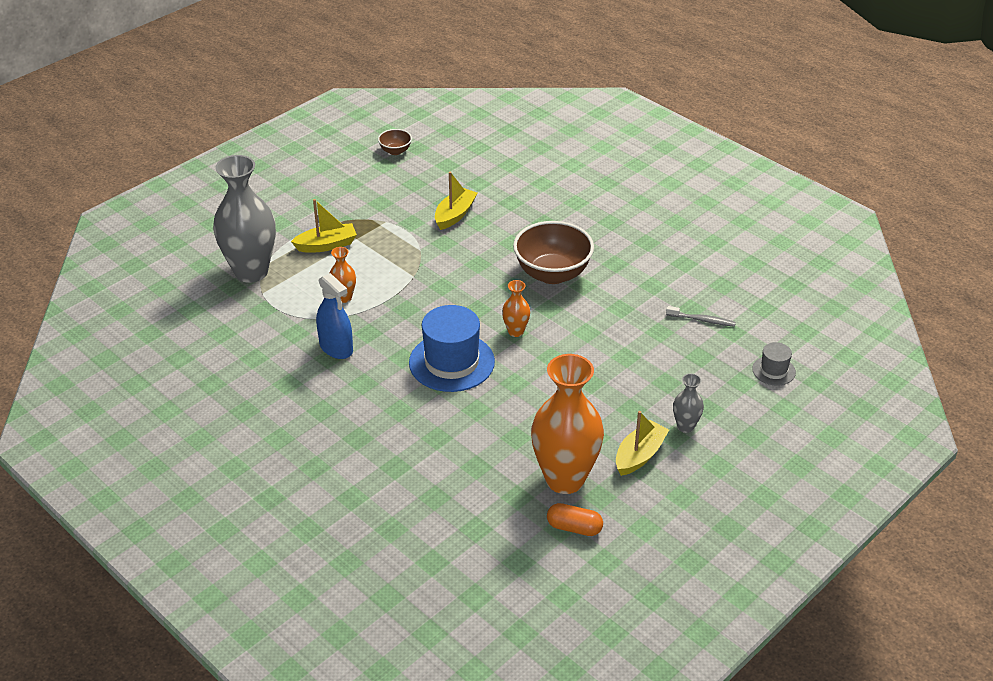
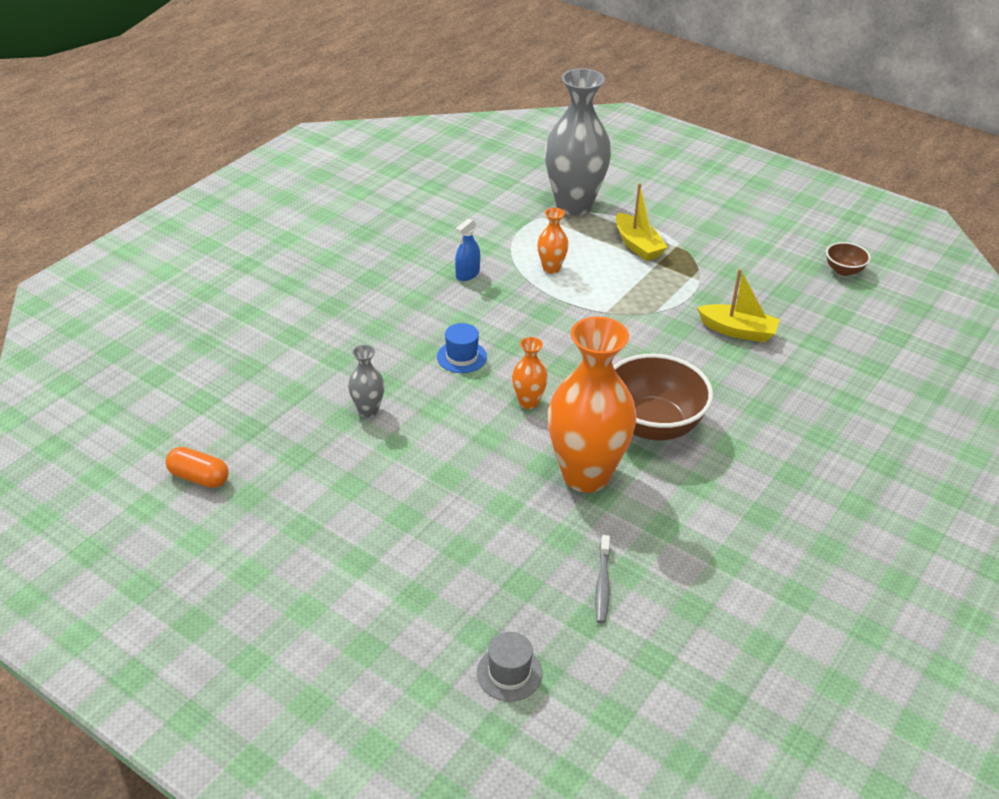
camera: 80 degrees right, 0 degrees up
blue spray bottle [316,273,353,359] -> blue spray bottle [455,218,480,281], size x0.64
blue hat [409,305,495,392] -> blue hat [437,323,487,373], size x0.50
orange vase [531,354,604,494] -> orange vase moved to [548,316,636,493]
orange capsule [547,503,603,536] -> orange capsule turned 75 degrees counterclockwise [166,447,229,488]
yellow boat [616,411,669,476] -> none
grey vase [673,373,704,433] -> grey vase moved to [348,345,385,417]

